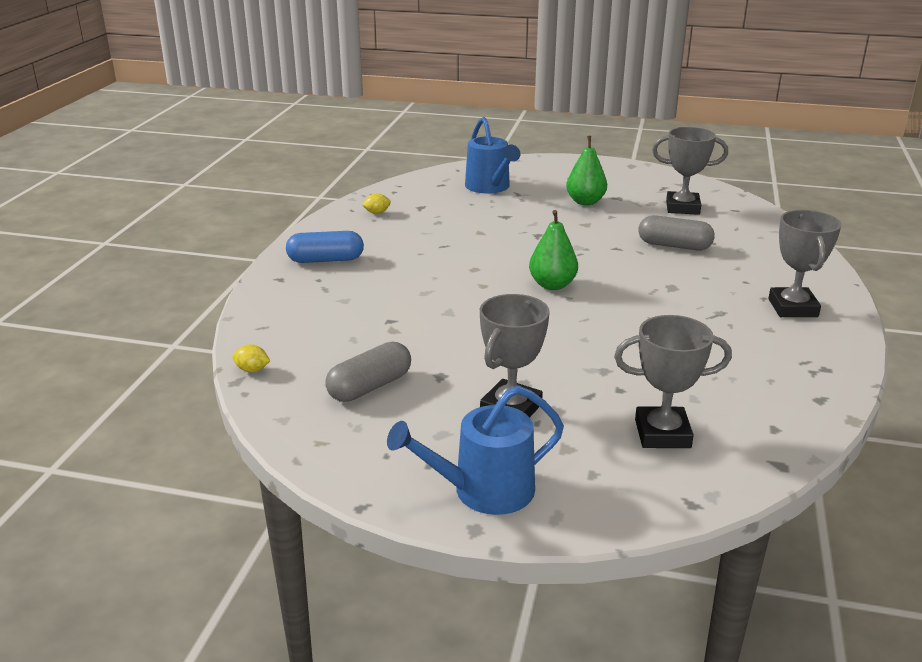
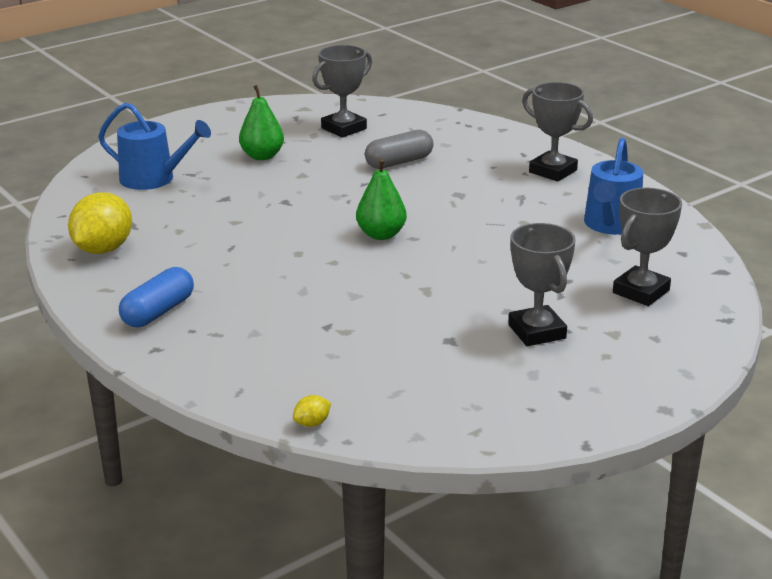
camera: 50 degrees left, 0 degrees up
grey capsule [325,342,411,402] -> none
yellow lemon [362,193,391,214] -> yellow lemon [68,192,132,254], size x2.37
blue watering can [387,386,564,515] -> blue watering can moved to [584,138,643,235]

